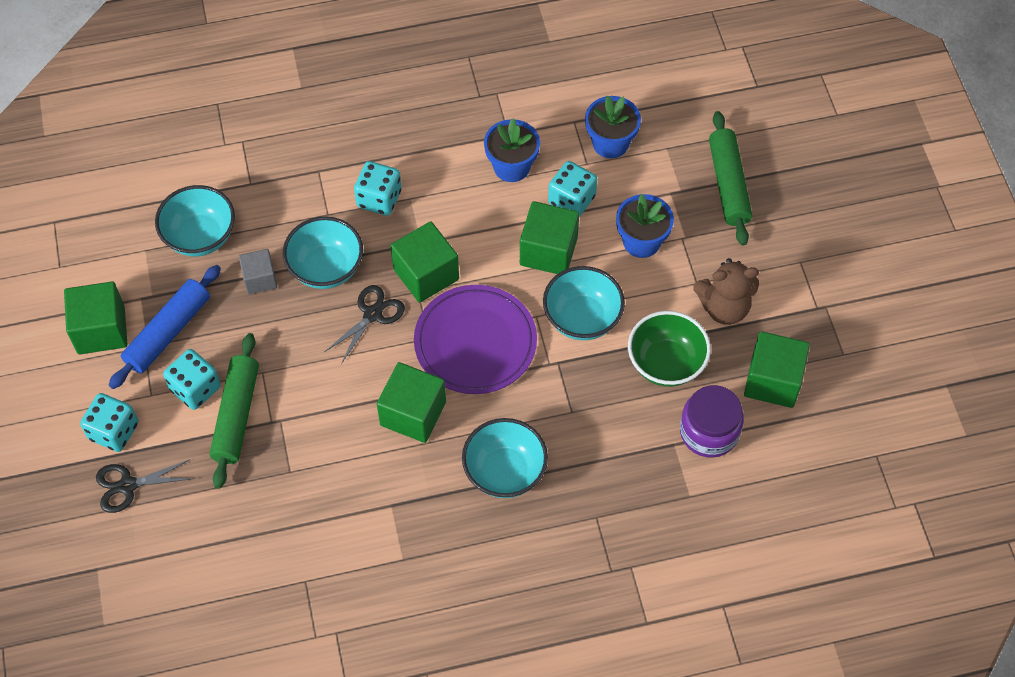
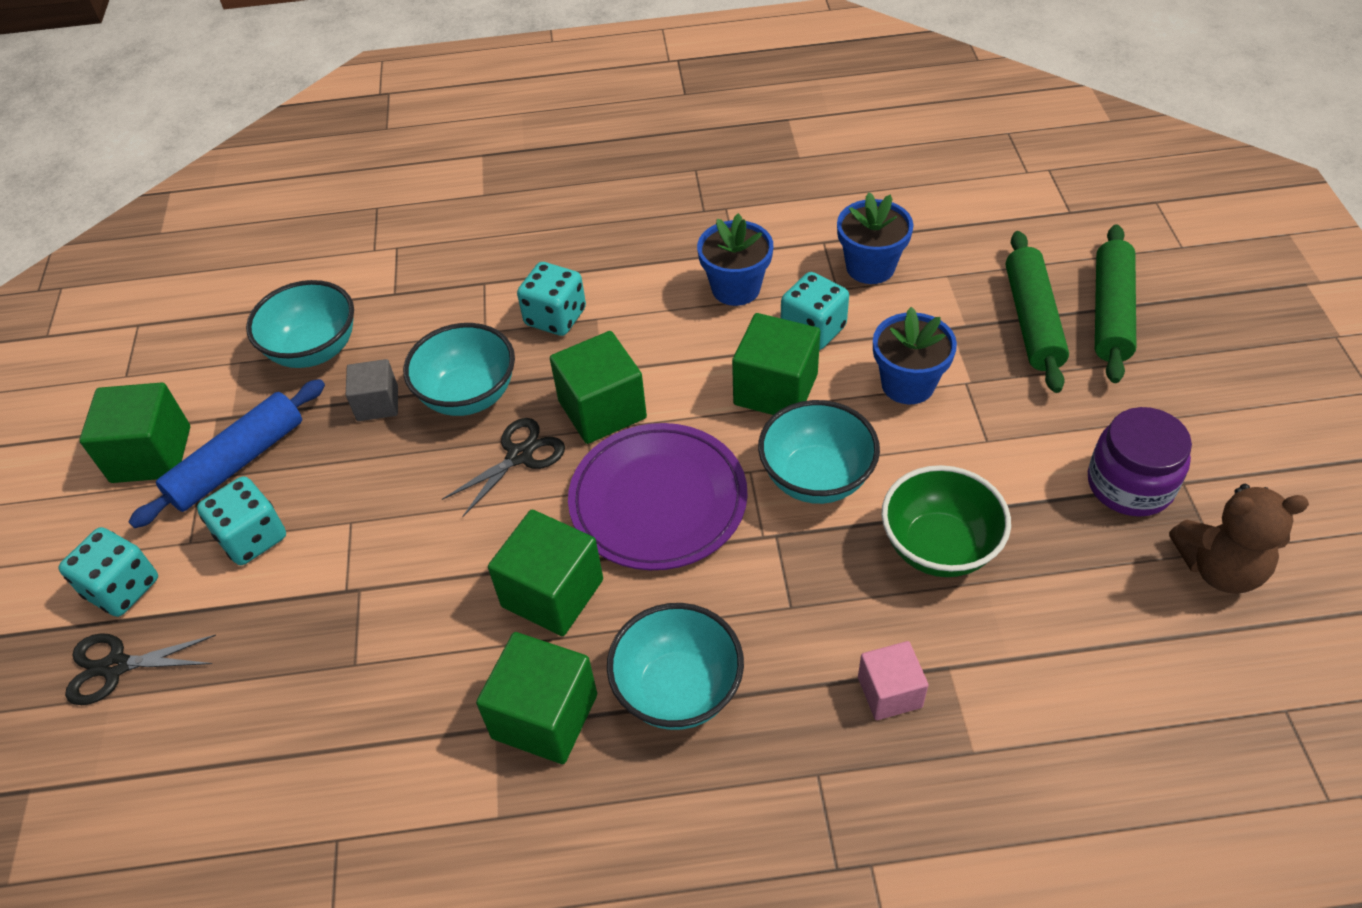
camera: 10 degrees right, 10 degrees down
green rolling pin [209,333,259,489] -> green rolling pin moved to [1095,224,1136,383]
purple jar [680,385,744,458] -> purple jar moved to [1088,407,1192,517]
brown teddy bear [694,258,759,325] -> brown teddy bear moved to [1169,484,1309,594]
green cube [744,331,810,408] -> green cube moved to [476,632,597,764]
none -> pink cube [858,641,928,720]

